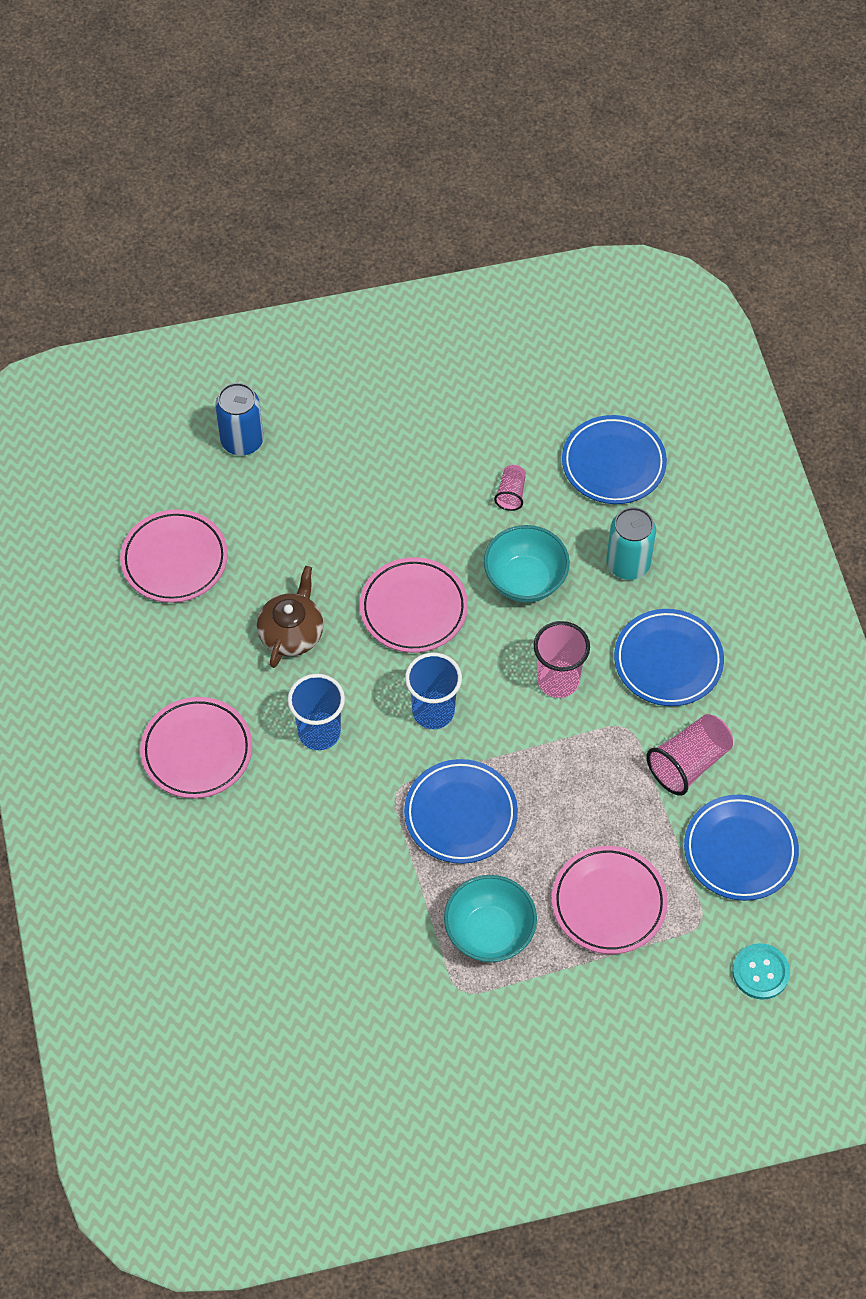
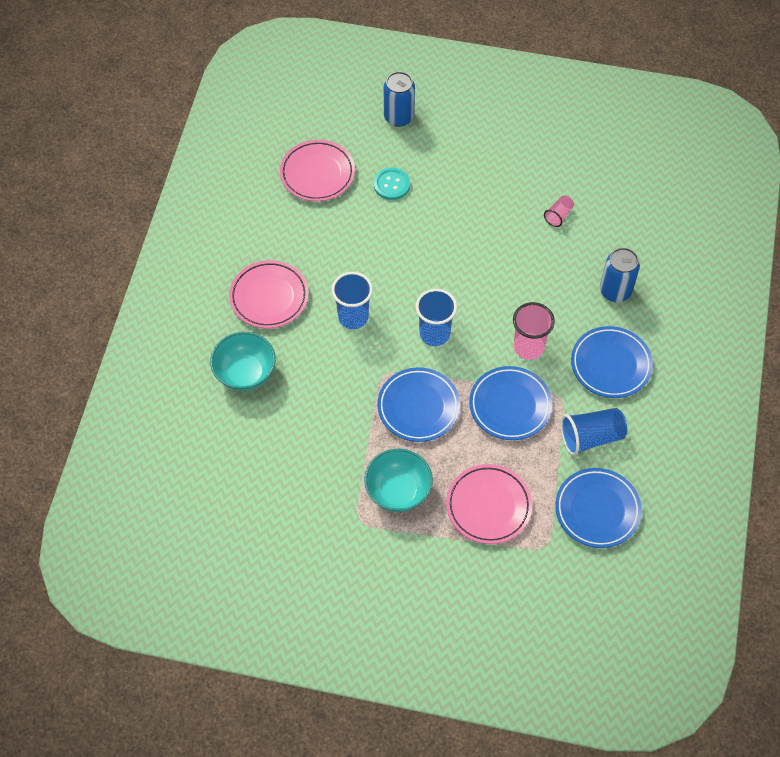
camera: 25 degrees right, 0 degrees up
brown teapot [257,566,323,668] -> none
pink plate [360,557,468,653] -> none
turquoise bowl [484,525,570,602] -> turquoise bowl moved to [210,332,276,391]
blue plate [562,415,667,504] -> blue plate moved to [469,366,552,440]
turquoise can [607,507,656,580] -> blue can [600,248,640,302]
pink cup [647,714,733,796] -> blue cup [561,408,627,456]
turquoise button [732,943,790,1000] -> turquoise button moved to [374,168,410,200]

